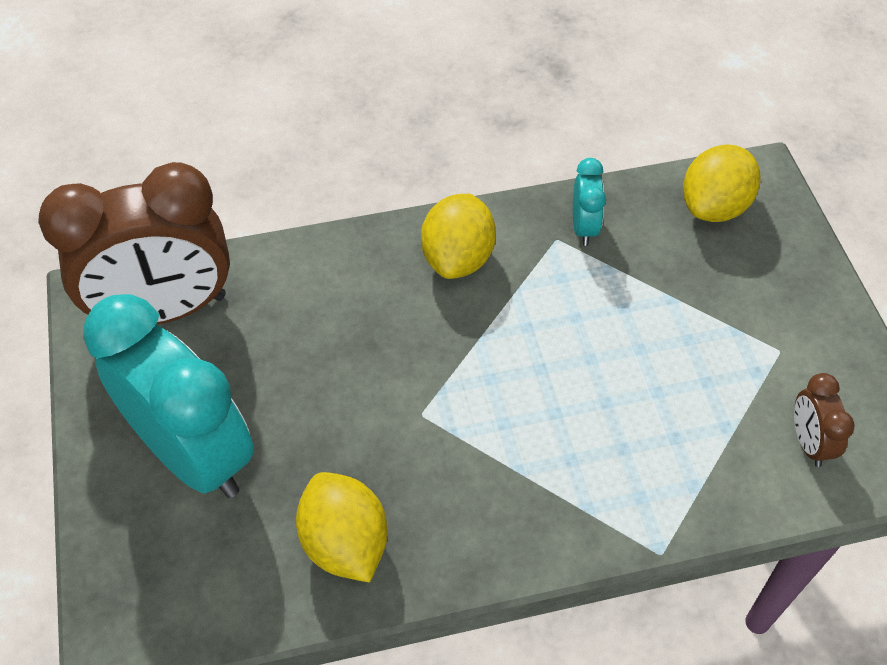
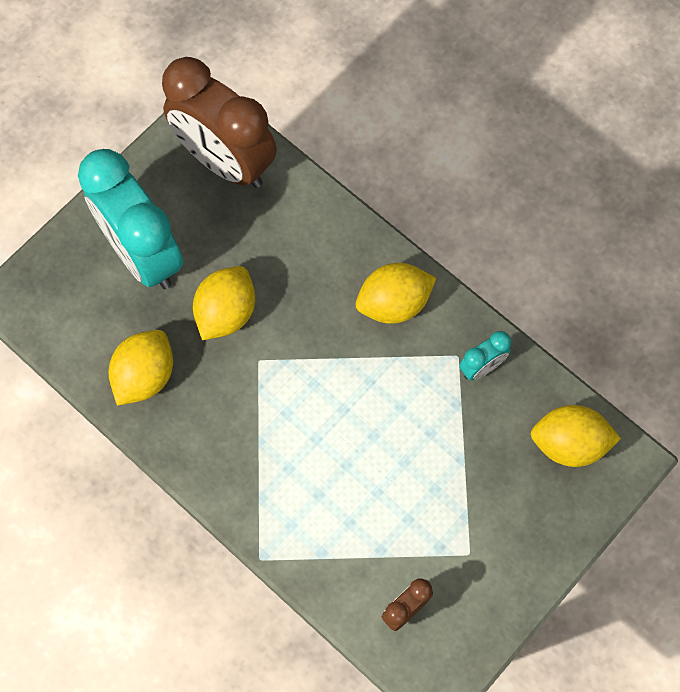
camera: 55 degrees right, 15 degrees up
turquoise clock [83,294,254,498] -> turquoise clock turned 135 degrees clockwise [78,149,184,289]
none -> yellow lemon [193,266,255,340]

